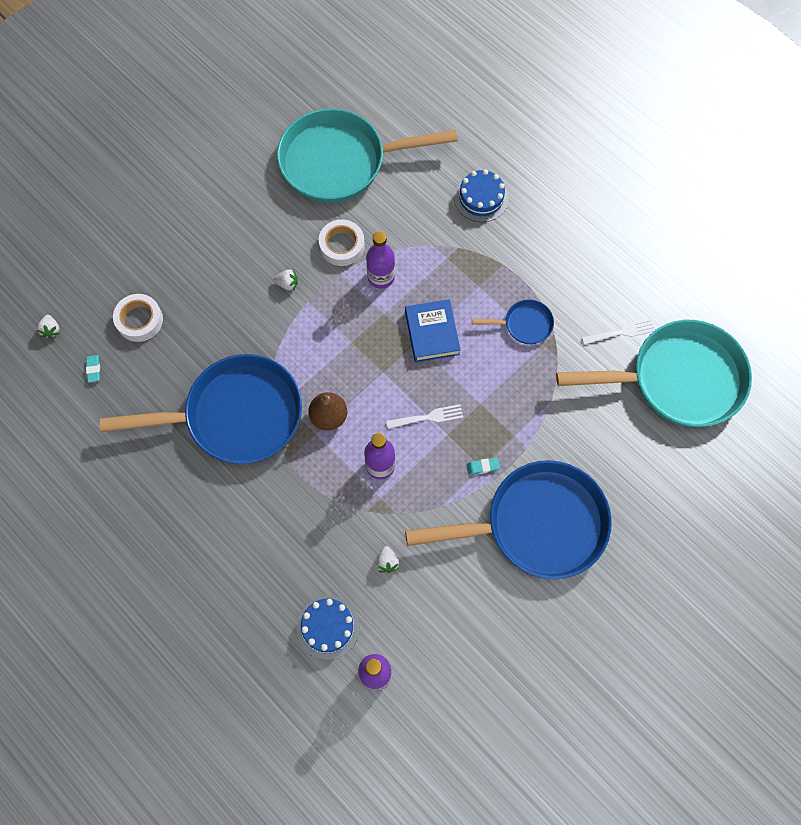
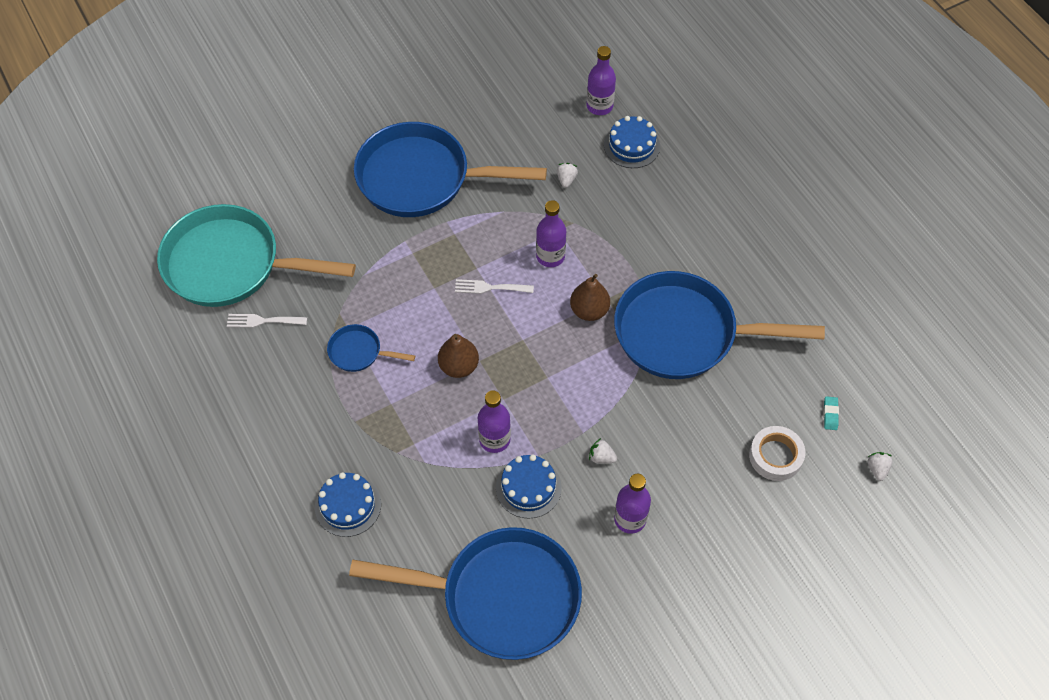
camera: 165 degrees left, 10 degrees down
turquoise pan [277,108,458,203] -> blue pan [349,527,582,660]
white tape [319,219,365,266] -> blue cake [496,454,562,519]
blue book [405,299,461,362] -> brown pear [438,334,479,378]
turquoise eraser [466,458,500,475] -> none
none -> purple bottle [614,474,651,534]

